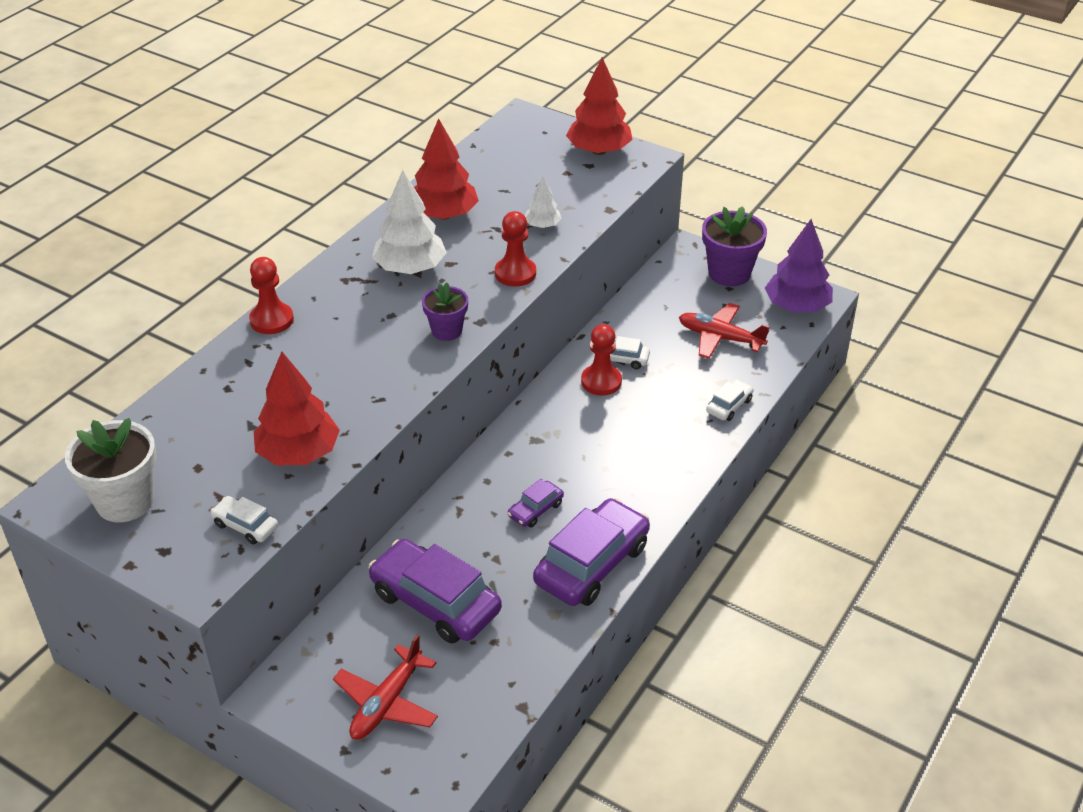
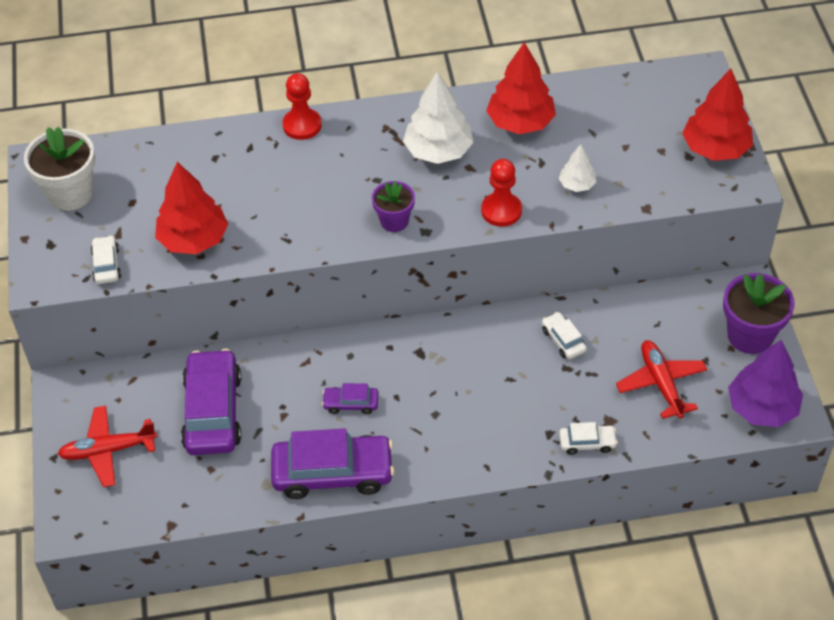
camera: 50 degrees right, 10 degrees up
red pawn [581,324,622,396] -> none

